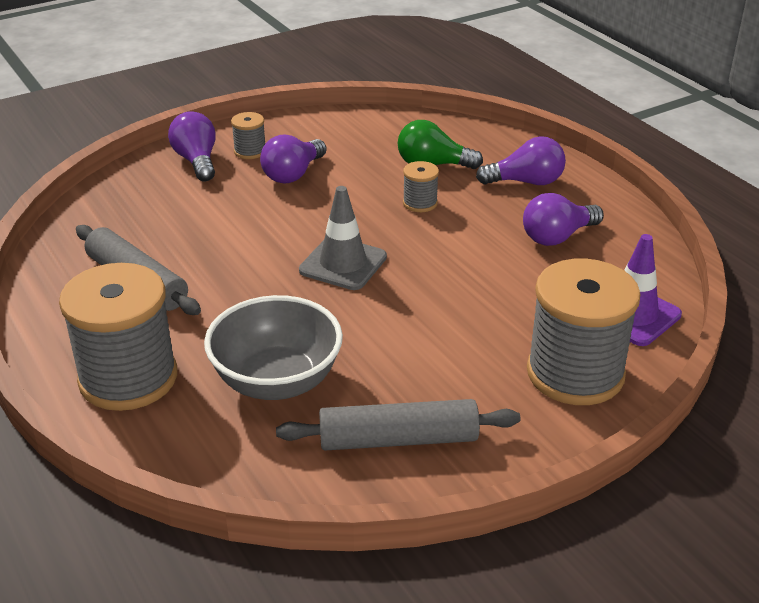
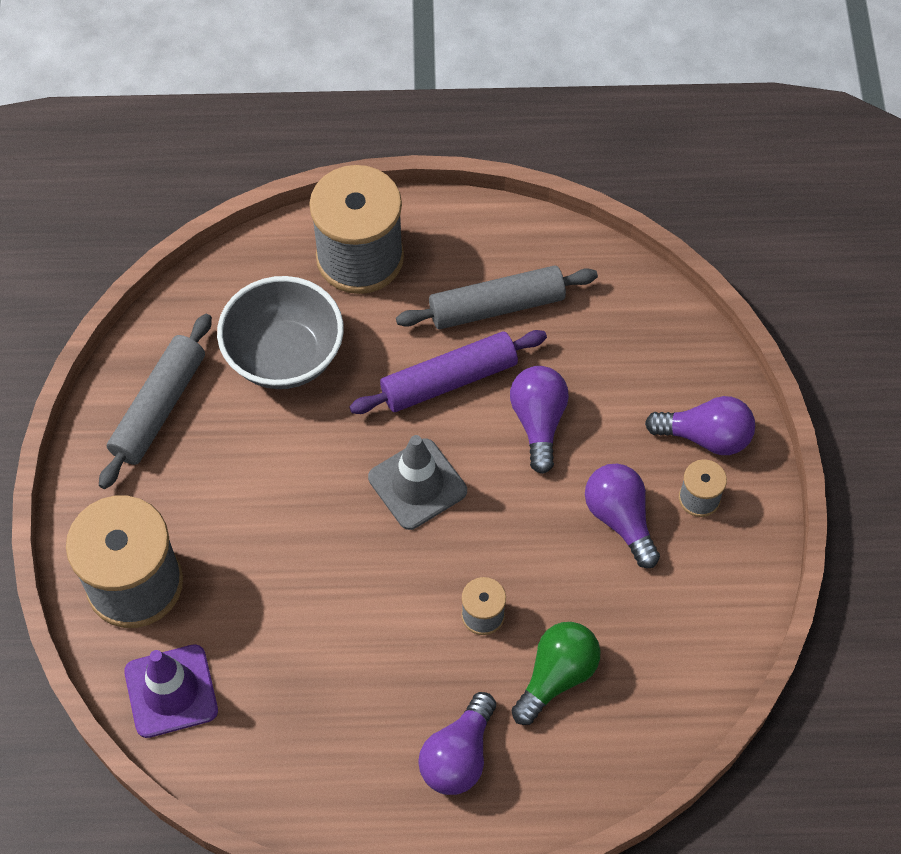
camera: 120 degrees right, 25 degrees up
purple light bulb [523,193,604,246] -> purple light bulb moved to [510,366,569,474]
none -> purple rolling pin [349,330,547,414]

